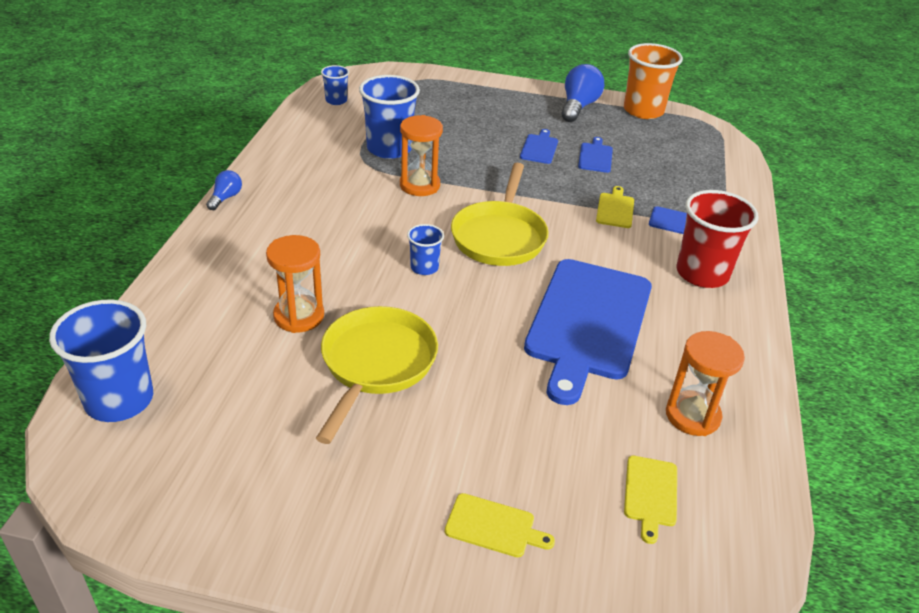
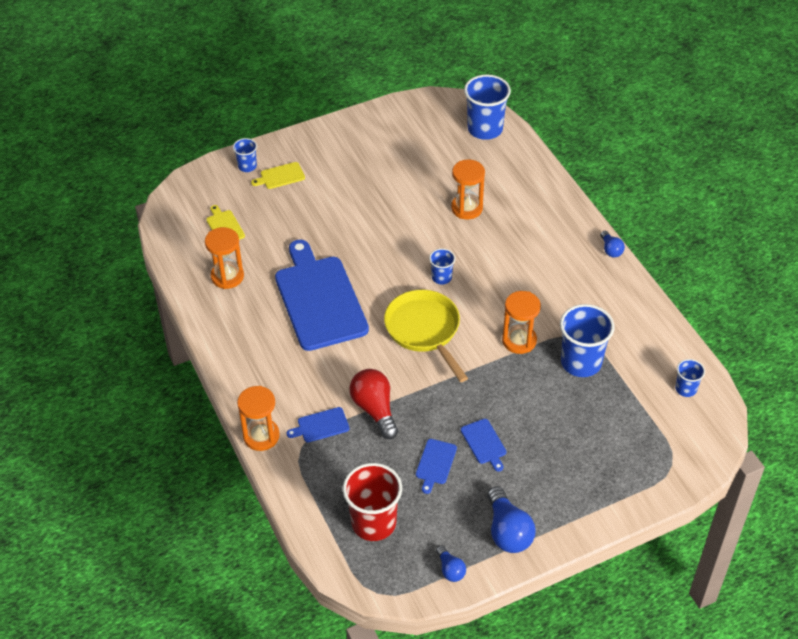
camera: 145 degrees right, 10 degrees up
yellow pan [316,306,438,444] -> none
blue cutting board [578,137,613,173] -> blue cutting board turned 45 degrees clockwise [416,439,457,494]
yellow cutting board [596,186,634,228] -> red light bulb [349,369,398,439]
orange cup [624,43,683,119] -> blue light bulb [436,545,466,582]
red cup [677,190,759,288] -> red cup moved to [343,463,402,541]
none -> blue cup [233,138,257,172]
none -> orange hourglass [237,386,280,451]

